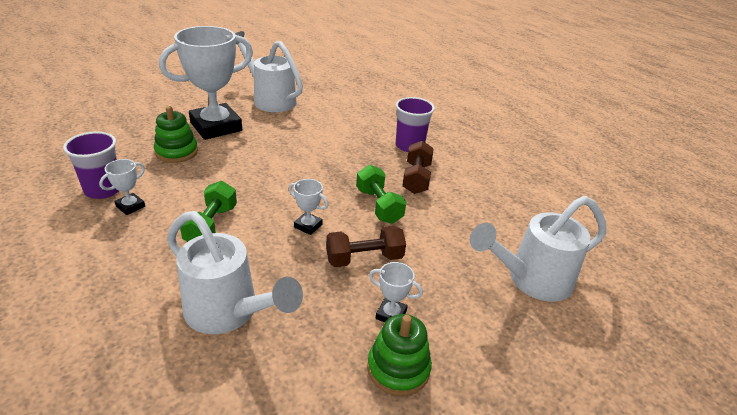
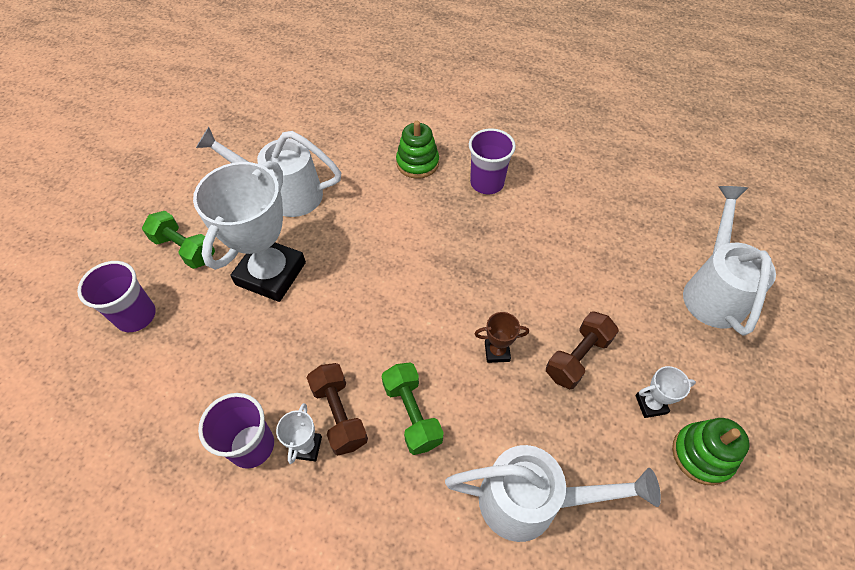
camera: 30 degrees left, 20 degrees up
green stacking toy [154,106,198,163] -> green stacking toy moved to [396,121,439,179]
white trophy [289,179,329,235] -> brown trophy [474,312,529,363]
green dumbbell [356,165,406,224] -> green dumbbell moved to [142,211,215,269]
brown dumbbell [402,141,434,194] -> brown dumbbell moved to [307,363,368,455]
white watering can [470,196,606,302] -> white watering can turned 150 degrees clockwise [683,186,776,336]
none -> purple cup [77,261,156,332]

